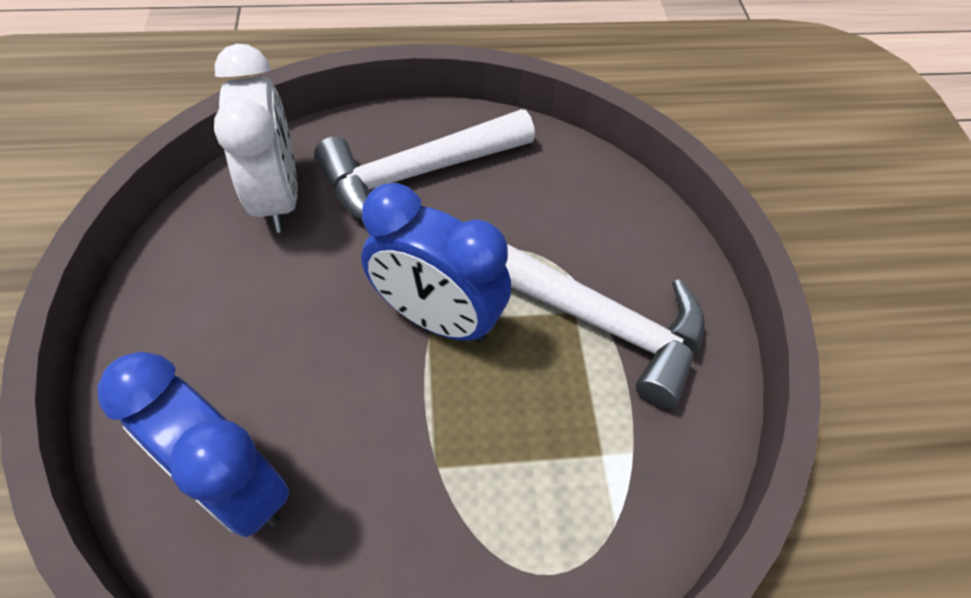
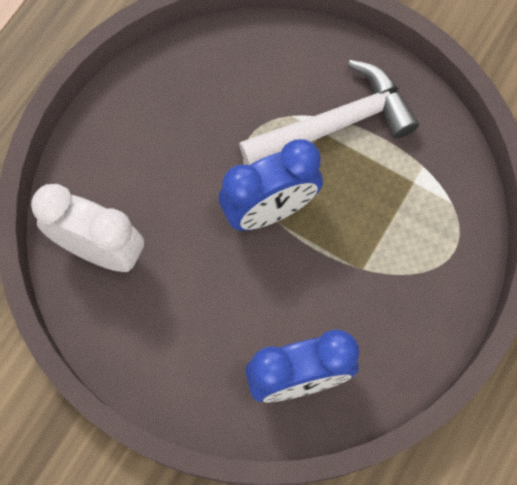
camera: 50 degrees left, 15 degrees up
white hammer [314,109,535,220] -> none

